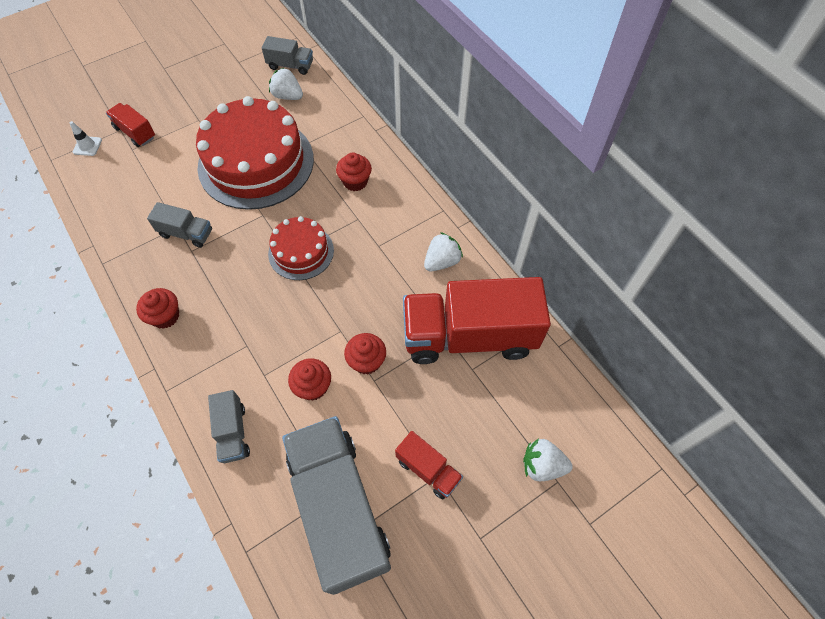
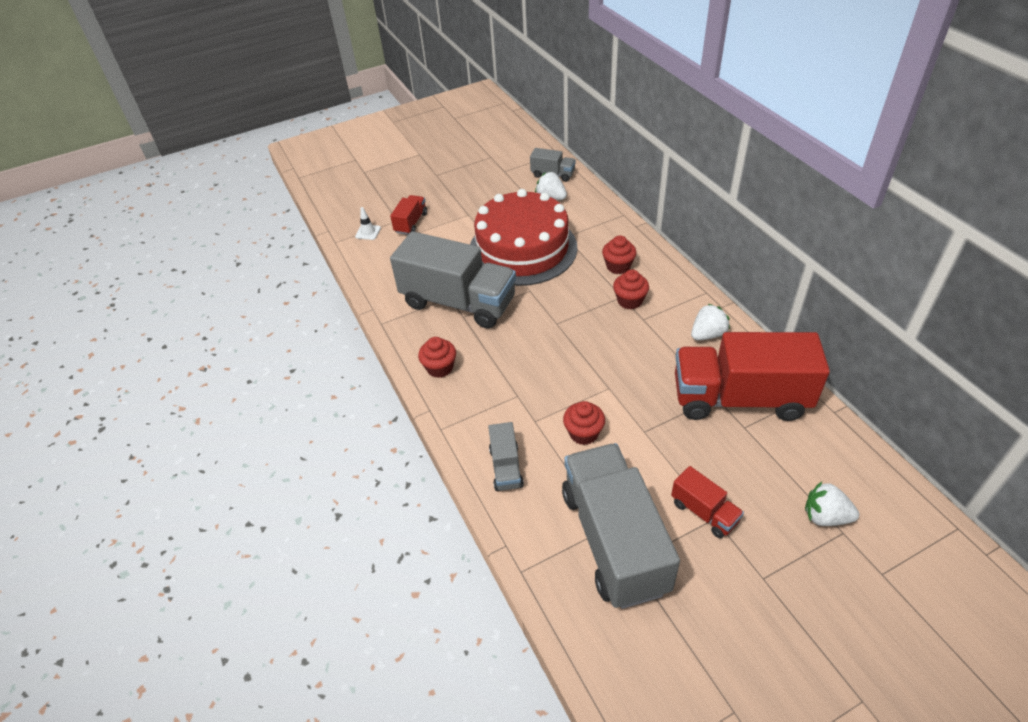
camera: 10 degrees right, 15 degrees down
red truck [106,103,155,147] -> red truck turned 60 degrees clockwise [390,195,427,235]
grey truck [147,202,212,248] -> grey truck [390,231,516,329], size x2.21
red cake [268,216,334,280] -> none
red cupcake [344,333,386,375] -> red cupcake moved to [613,270,649,309]

